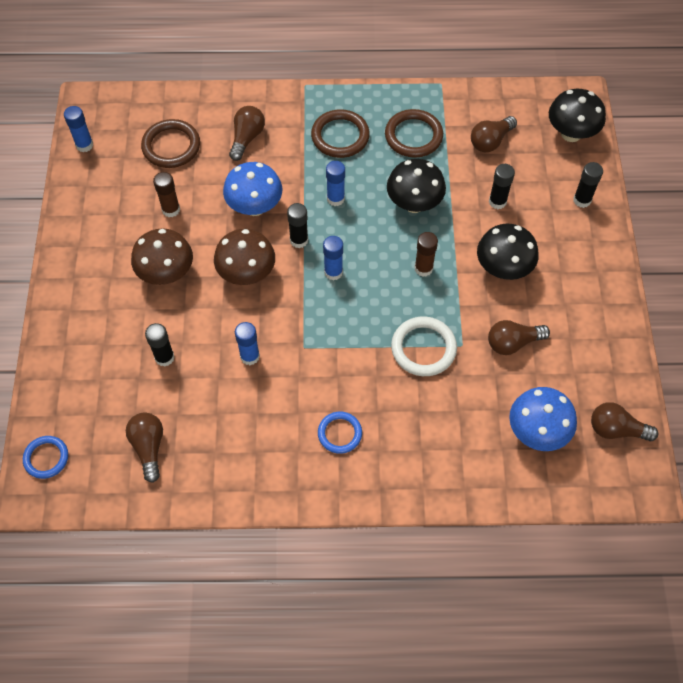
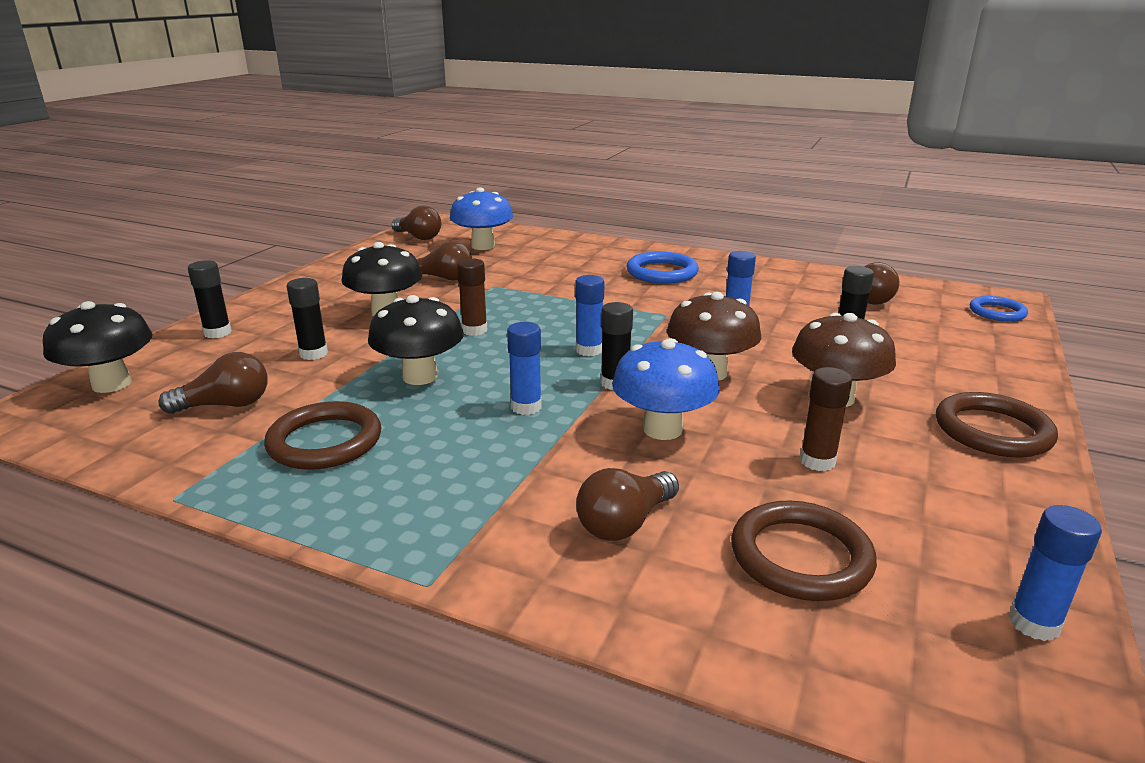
camera: 155 degrees left, 35 degrees down
brown ring [311,109,370,158] -> brown ring moved to [936,392,1058,458]
blue ring [318,412,362,454] -> blue ring [627,251,699,284], size x1.54
white ring [391,317,457,376] -> none

